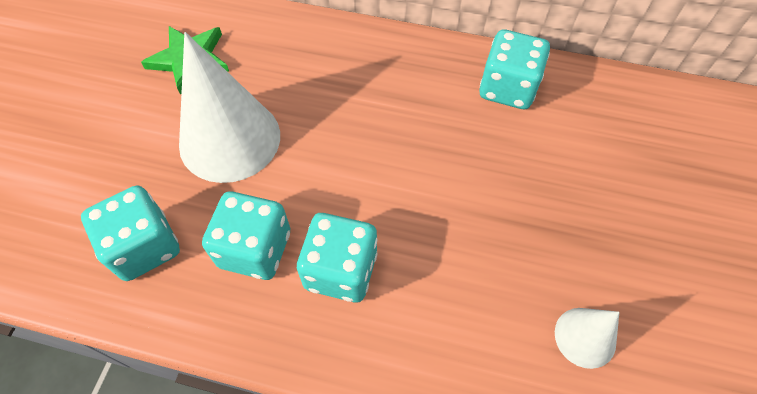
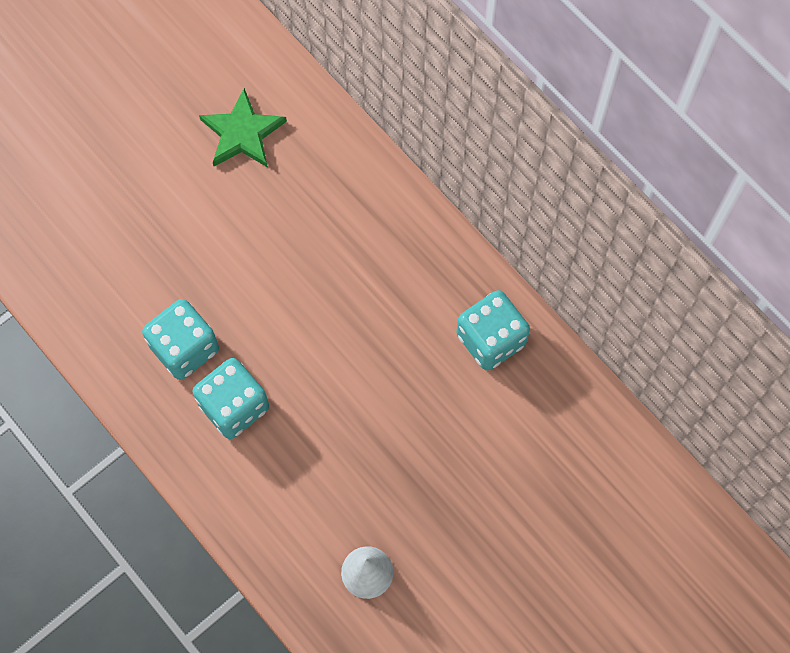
camera: 35 degrees right, 10 degrees up
turquoise dice [81,185,180,281] -> none
white cone [179,32,280,183] -> none

